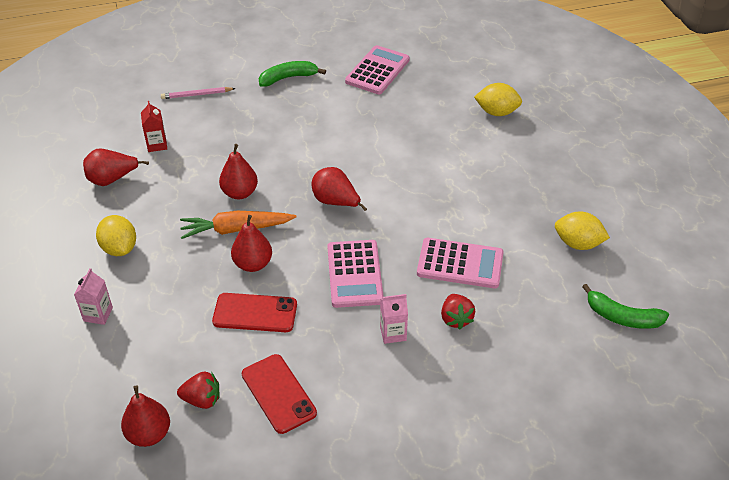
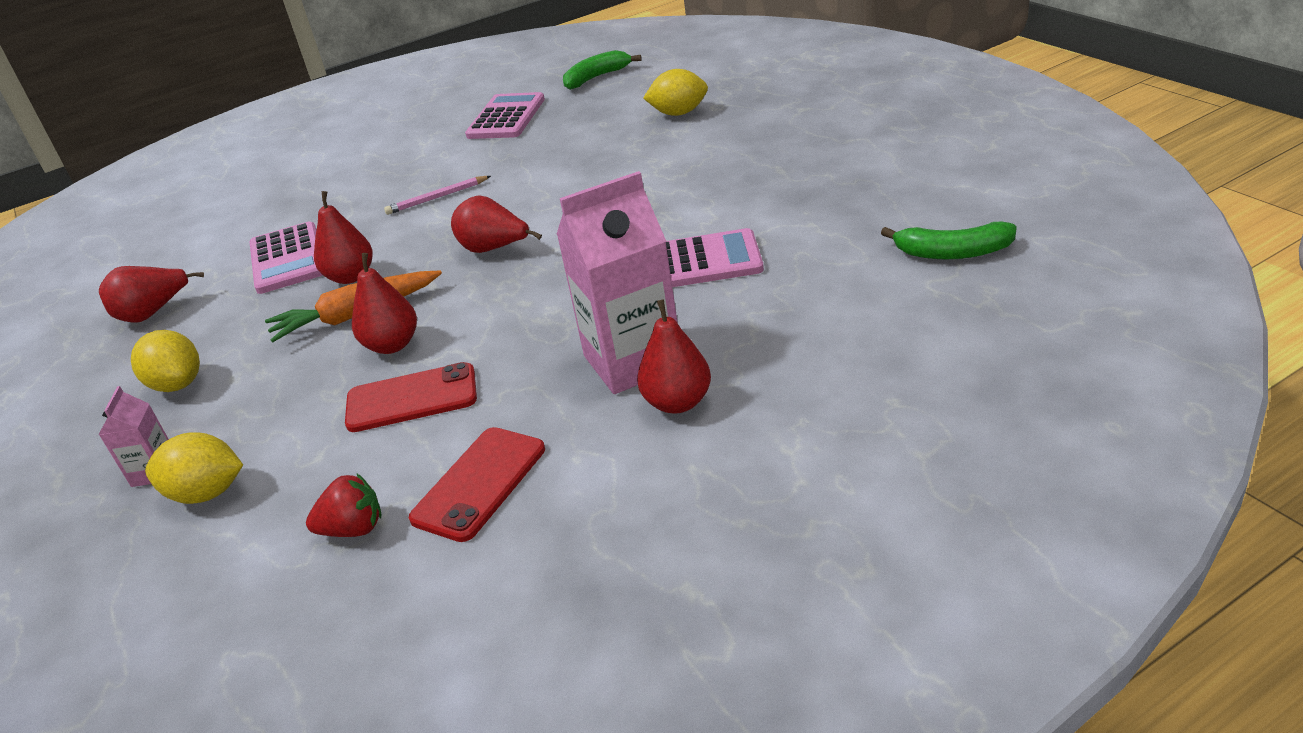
camera: 10 degrees left, 10 degrees down
red pear [121,385,170,447] -> red pear moved to [637,300,711,414]
red carton [141,101,167,152] -> none
pink pencil [161,87,236,99] -> pink pencil moved to [384,176,491,215]
red phone [242,354,317,434] -> red phone turned 75 degrees clockwise [409,427,545,542]
green banana [259,61,326,87] -> green banana moved to [563,50,642,90]
pink calculator [327,240,384,308] -> pink calculator moved to [250,221,322,294]
pink carton [380,294,408,344] -> pink carton [557,171,678,394], size x2.13
red strawberry [441,294,475,329] -> none
yellow lemon [555,212,610,250] -> yellow lemon moved to [145,433,243,504]

